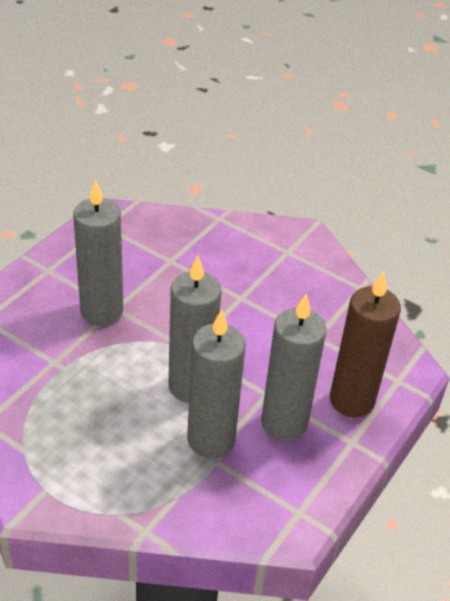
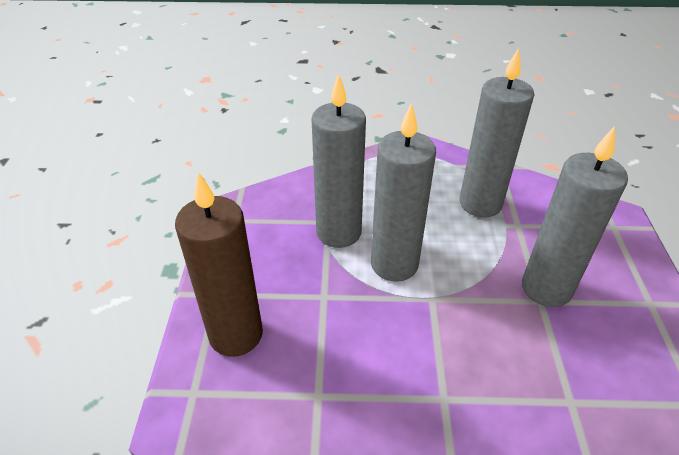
camera: 150 degrees right, 0 degrees up
grey candle [261,294,327,441] -> grey candle moved to [459,48,534,217]

